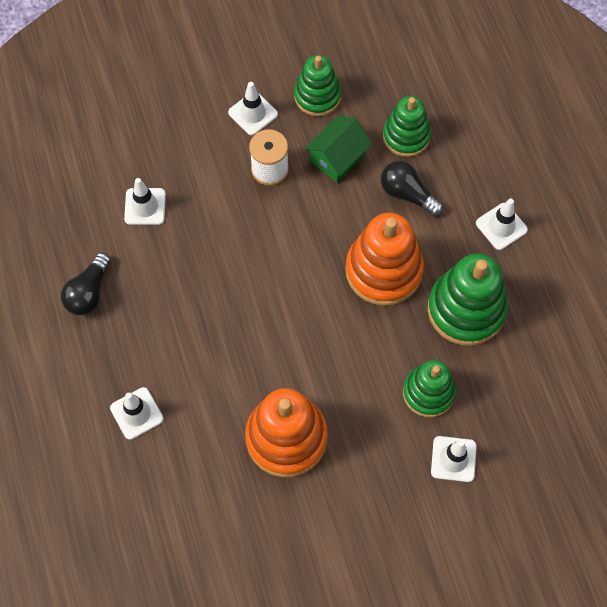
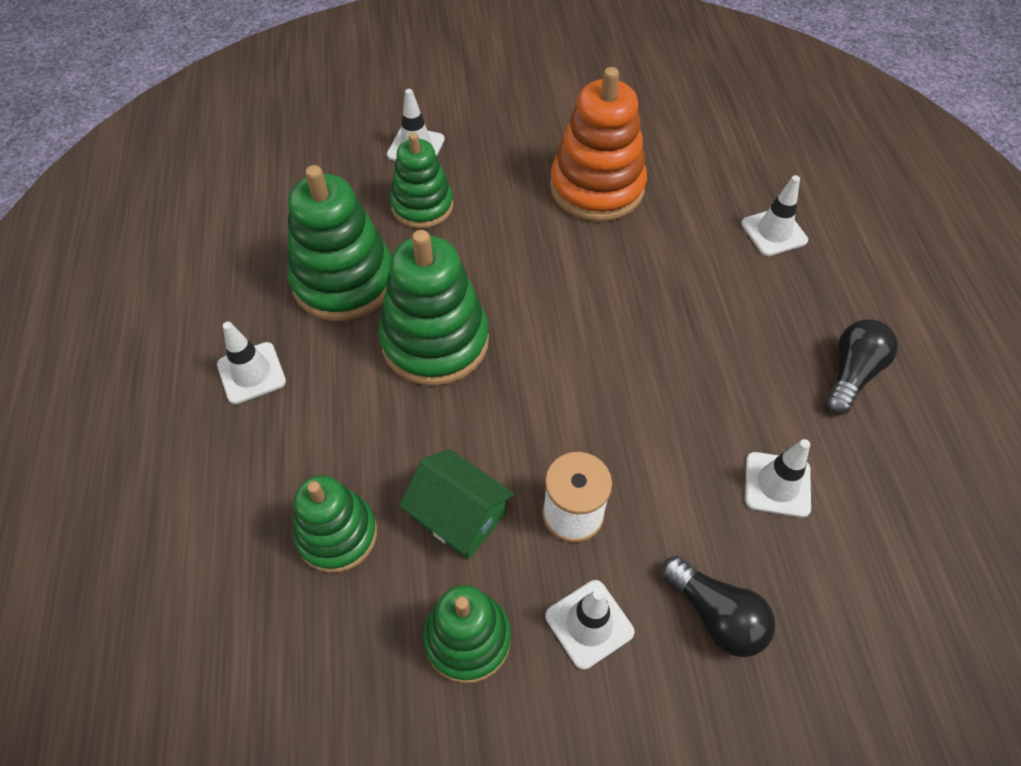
camera: 170 degrees left, 10 degrees down
green house [305,116,372,182] -> green house turned 75 degrees clockwise [399,449,514,559]
orange stacking toy [345,213,424,306] -> green stacking toy [379,230,489,386]
black light bulb [381,161,443,216] -> black light bulb moved to [662,556,775,657]

